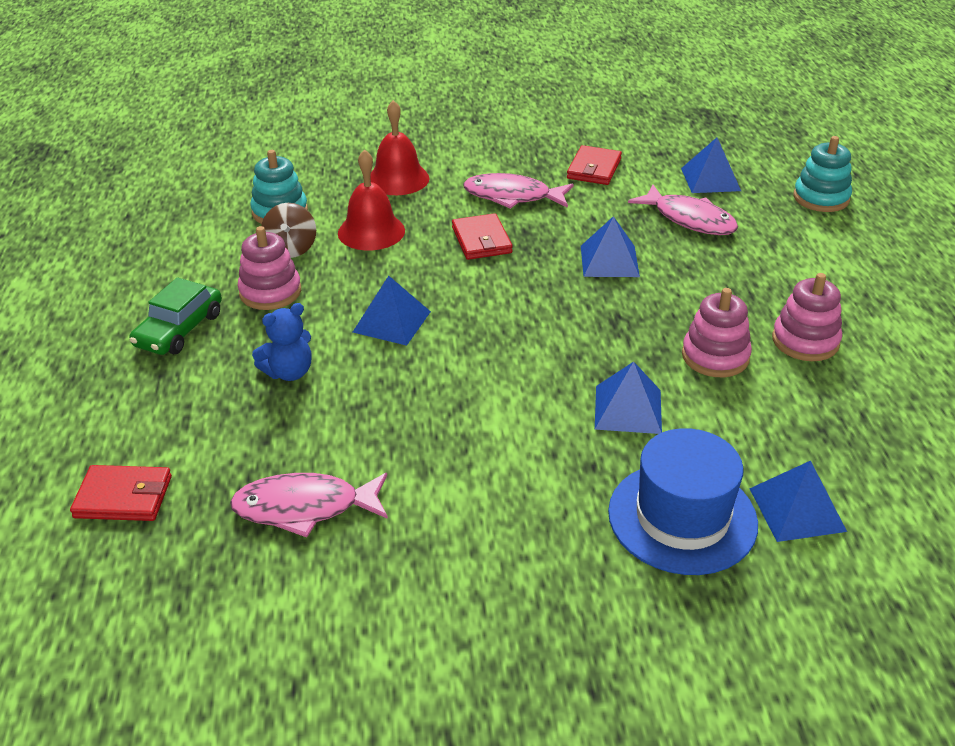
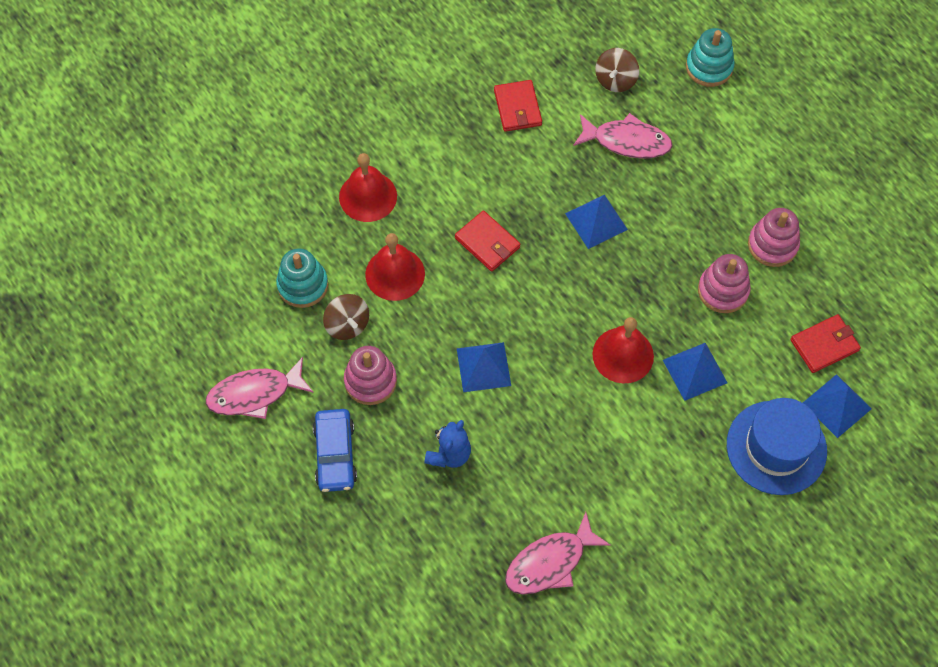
camera: 30 degrees left, 25 degrees up
red wallet [70,465,172,521] -> red wallet moved to [790,314,861,373]
green car [130,277,222,355] -> blue car [313,409,357,492]
pink fish [463,173,574,209] -> pink fish moved to [206,357,314,419]
blue pyramid [681,137,741,193] -> brown spinning top [595,48,639,92]
none -> red bell [592,317,654,384]

